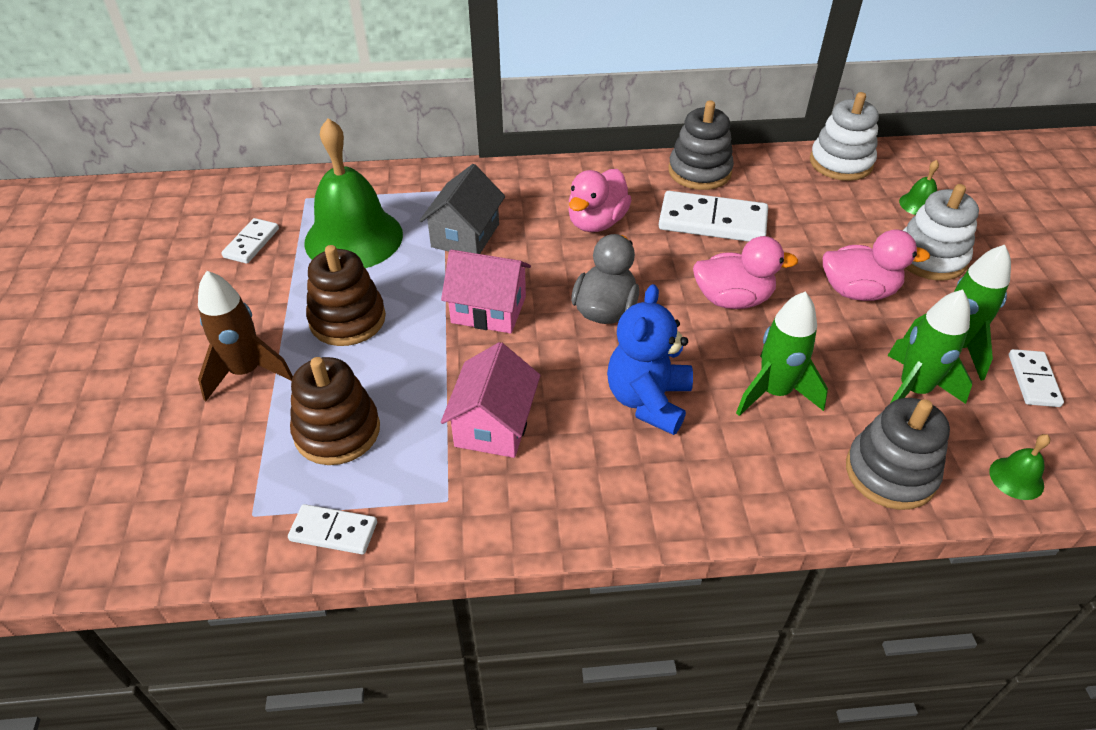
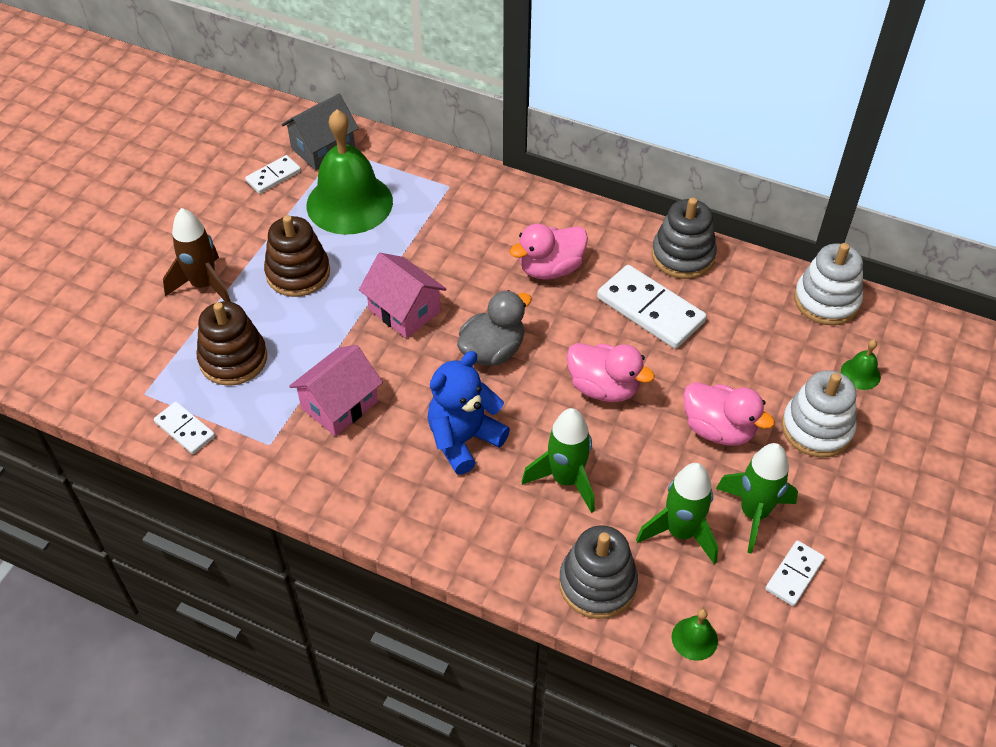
camera: 30 degrees right, 5 degrees up
grey house [419,164,505,254] -> grey house moved to [281,94,359,170]

